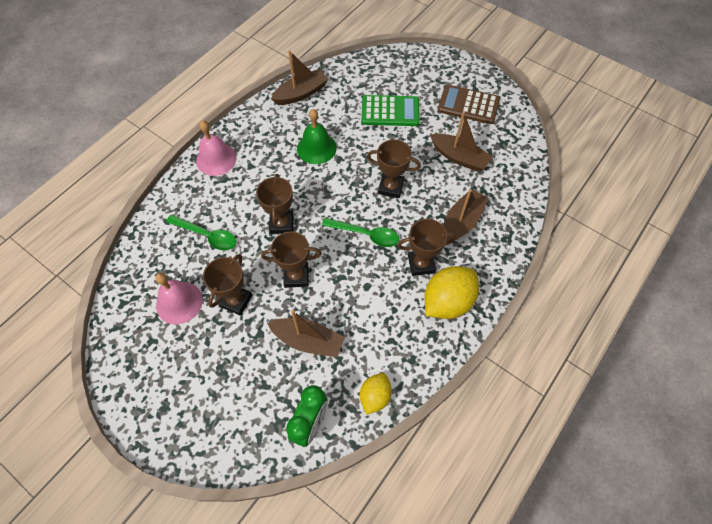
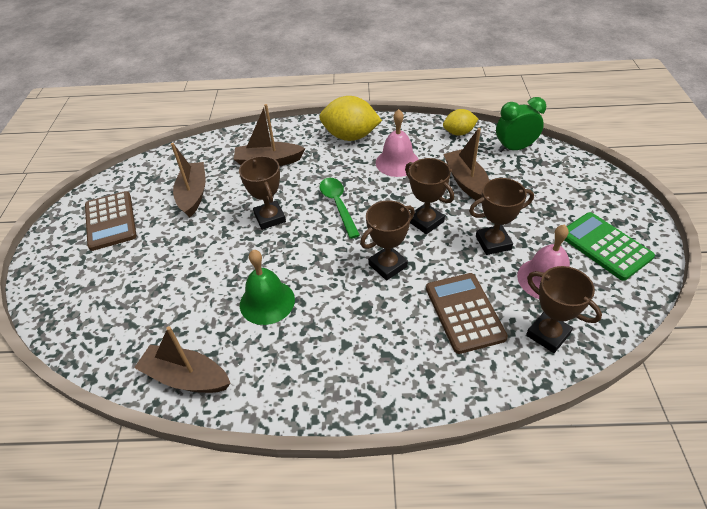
camera: 125 degrees left, 15 degrees down
green spoon [166,215,236,250] -> brown calculator [426,273,508,354]
pink bell [196,121,237,176] -> pink bell moved to [376,109,419,177]
green calculator [362,95,420,126] -> green calculator moved to [565,212,655,281]
brown trophy [397,219,456,276] -> brown trophy moved to [526,266,602,353]

